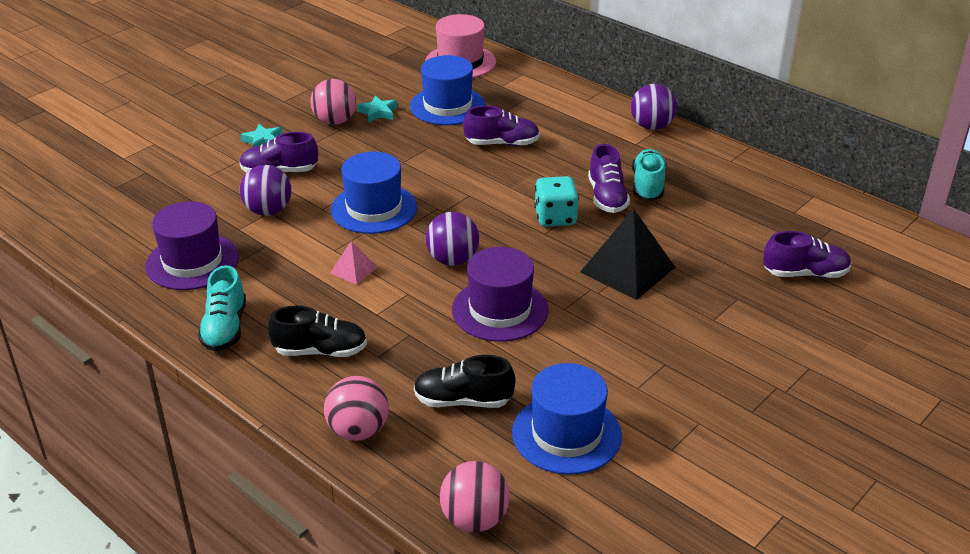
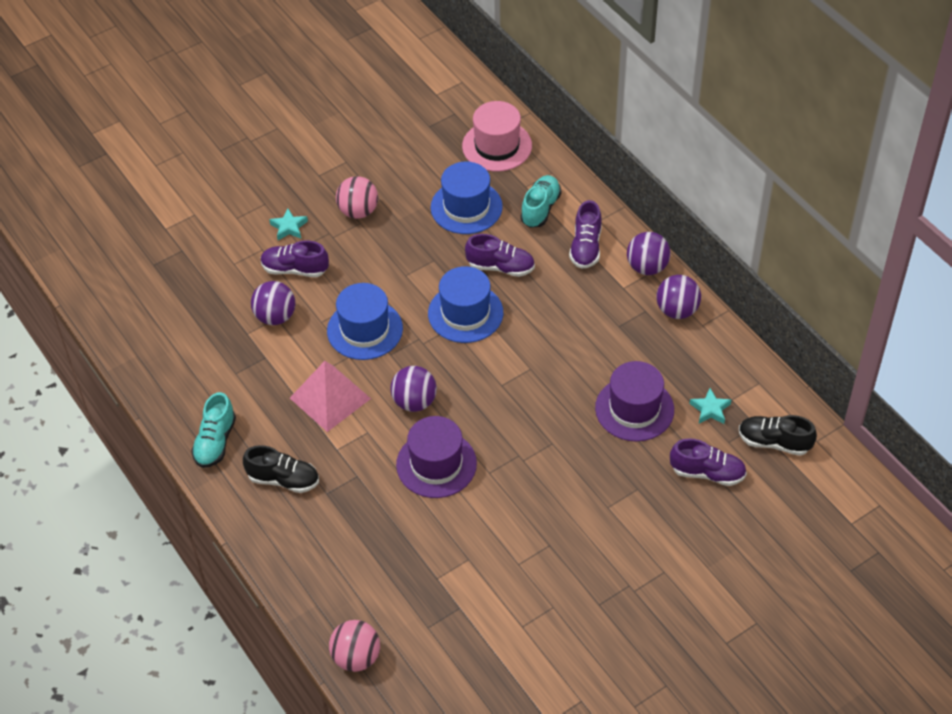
camera: 15 degrees right, 15 degrees up
purple hat [145,201,239,290] -> purple hat moved to [595,361,674,442]
pink ball [324,376,389,441] -> none
pink pyramid [330,241,377,285] -> pink pyramid [290,361,371,432], size x2.02
turquoise star [357,95,397,122] -> turquoise star moved to [690,388,732,424]
black shoe [414,355,515,408] -> black shoe moved to [739,415,817,456]
blue hat [512,363,622,475] -> blue hat moved to [428,266,503,343]
turquoise dice [534,176,579,227] -> none
black pyramid [580,209,676,300] -> none
purple shoe [588,144,630,213] -> purple shoe moved to [569,200,602,269]
turquoise shoe [632,149,667,201] -> turquoise shoe moved to [520,175,561,228]
none -> purple ball [656,275,701,319]

